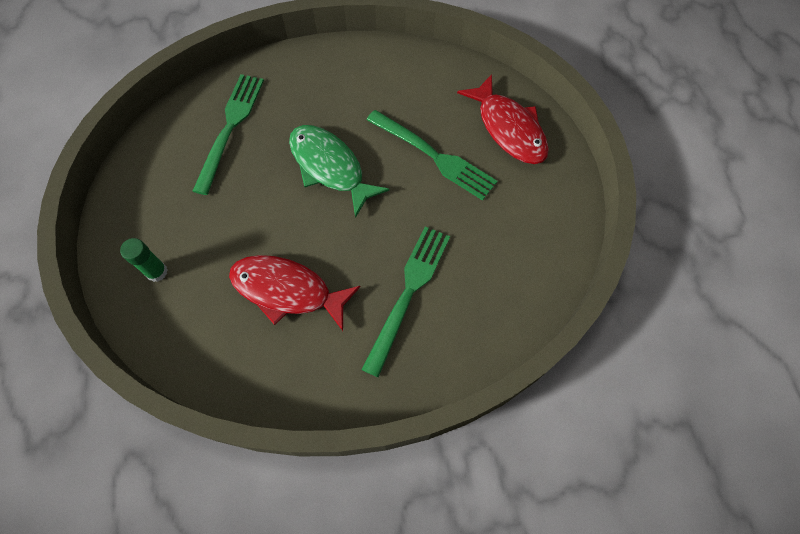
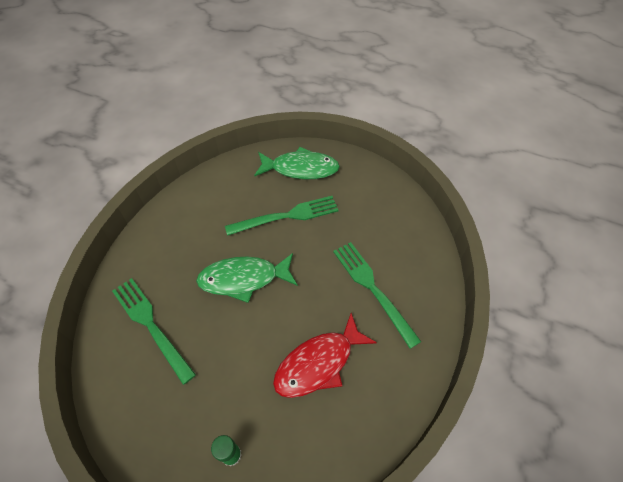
camera: 55 degrees left, 10 degrees down
red fish [457,74,549,164] -> green fish [254,147,340,179]

